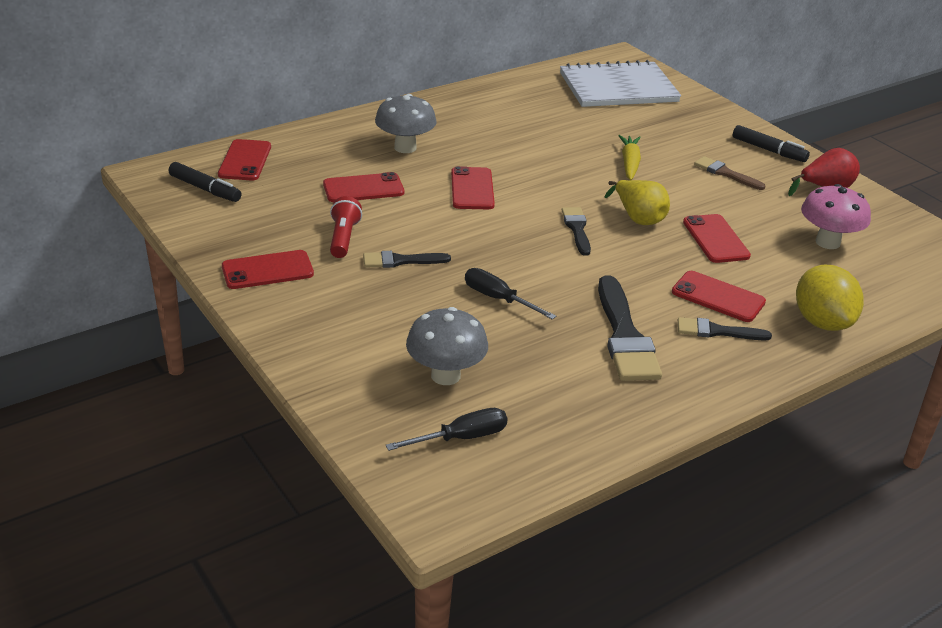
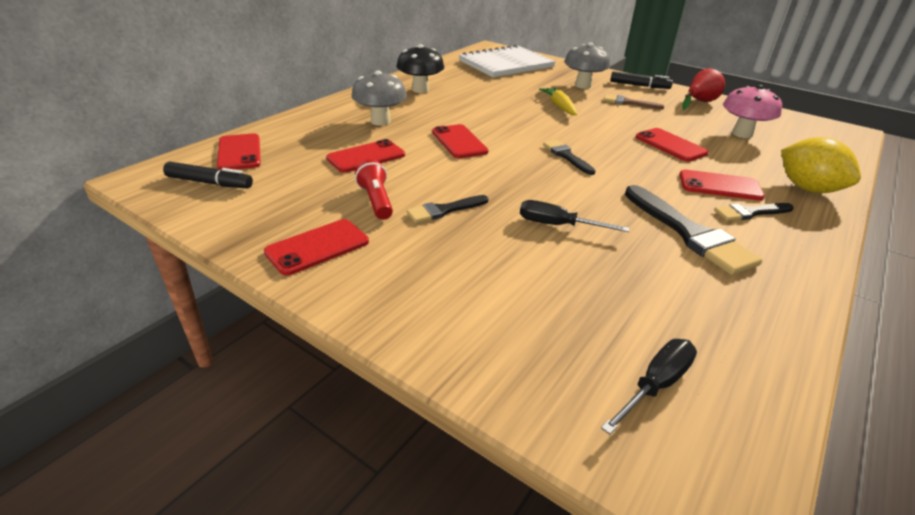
camera: 20 degrees left, 0 degrees up
grey mushroom [406,307,488,385] -> grey mushroom moved to [564,42,610,89]
yellow pear [605,180,670,225] -> none
none -> black mushroom [397,44,444,93]

